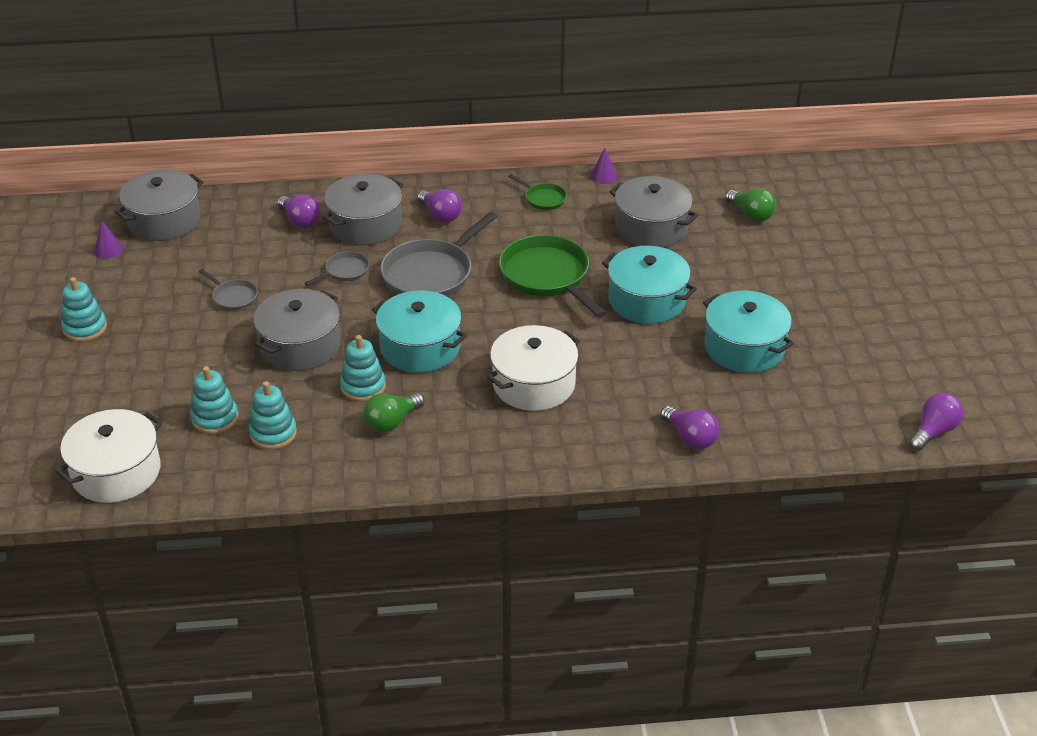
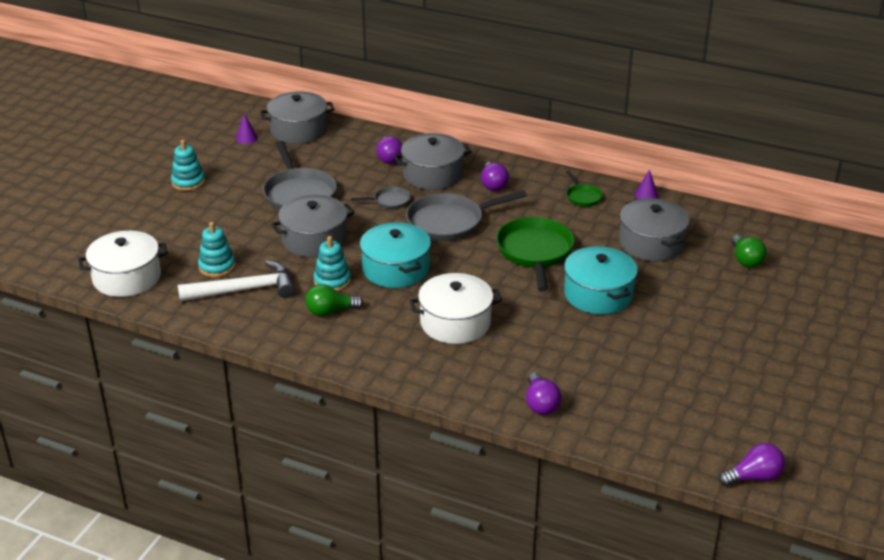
camera: 30 degrees right, 5 degrees down
grey pan [199,269,258,311] -> grey pan [263,141,337,210], size x2.05
turquoise stacking toy [249,381,297,450] -> white hammer [178,260,295,301]
turquoise pot [703,291,794,373] -> none

